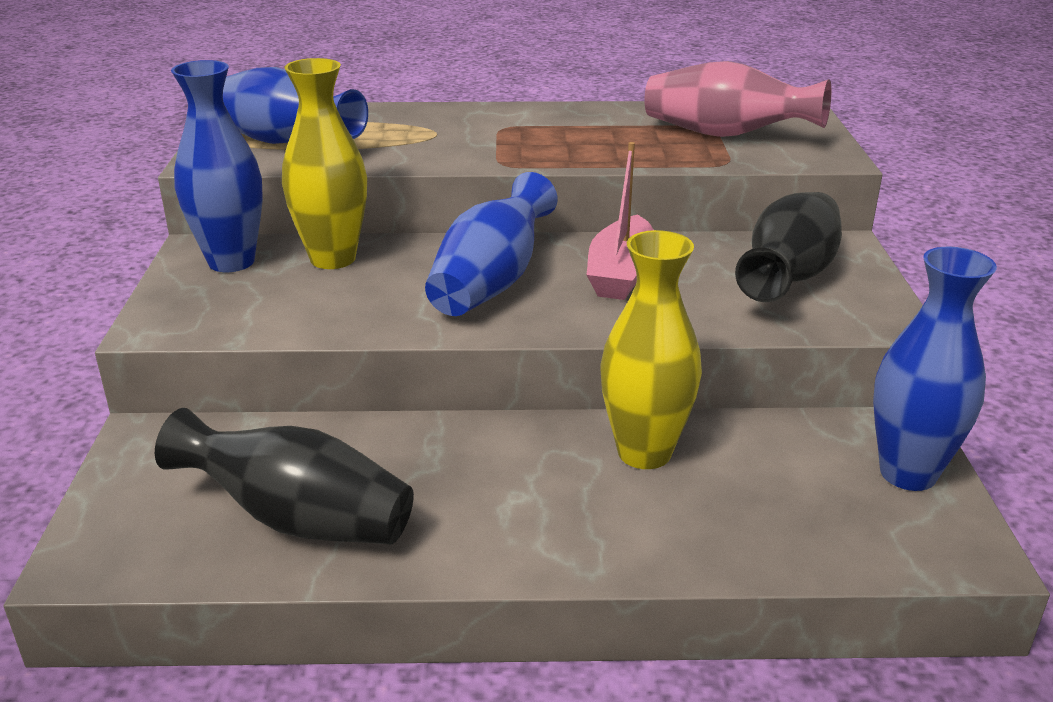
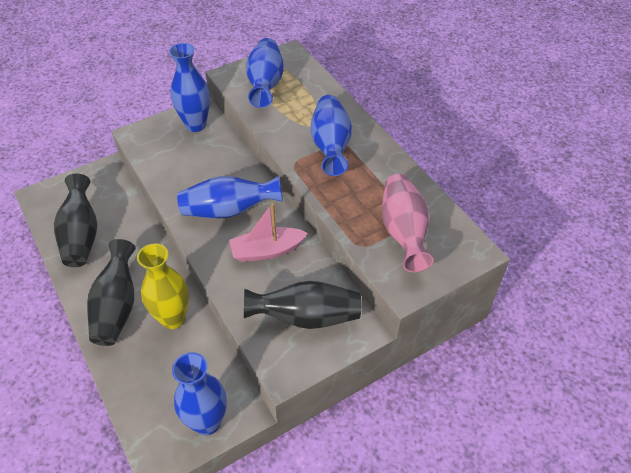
camera: 60 degrees right, 20 degrees up
yellow vase [282,58,367,269] -> none
none -> black vase [87,239,136,346]
none -> blue vase [311,95,352,176]

